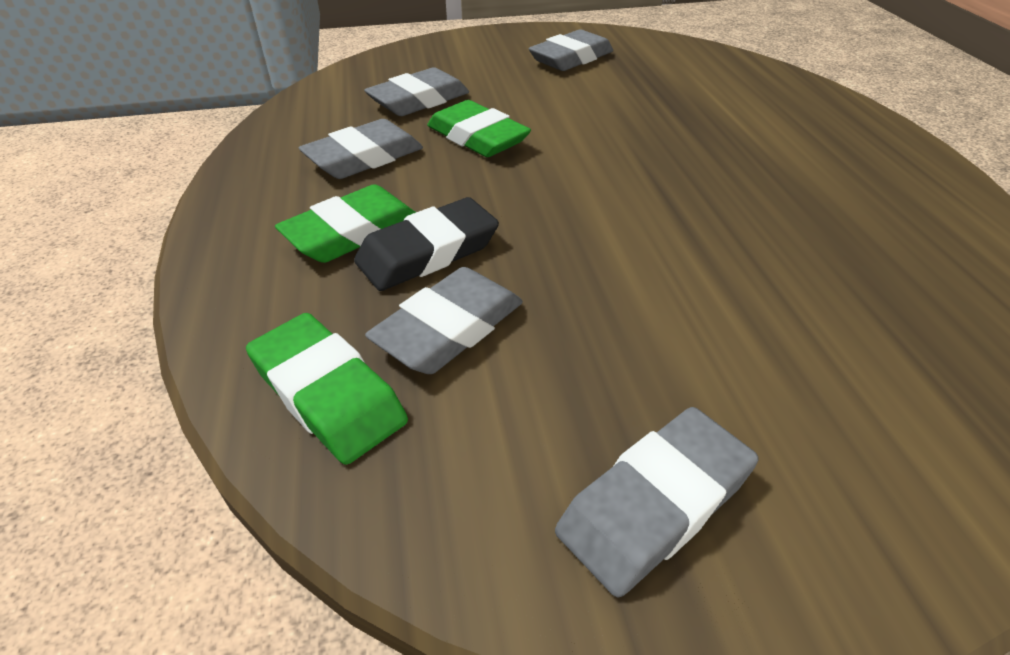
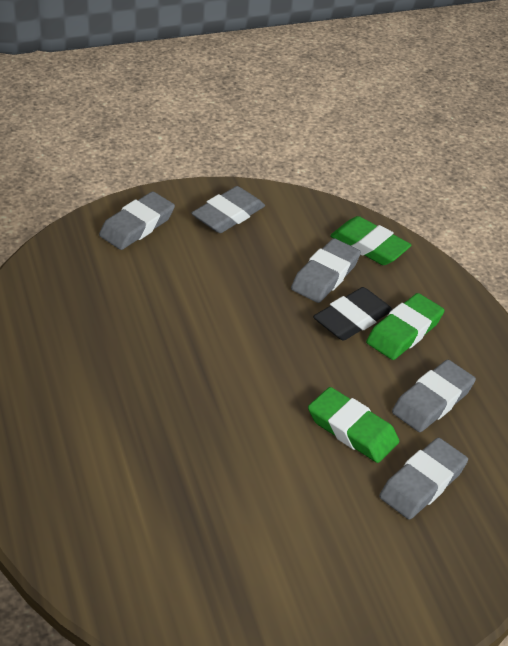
camera: 170 degrees right, 0 degrees up
grey eraser [529,29,613,71] -> grey eraser moved to [99,191,175,250]

